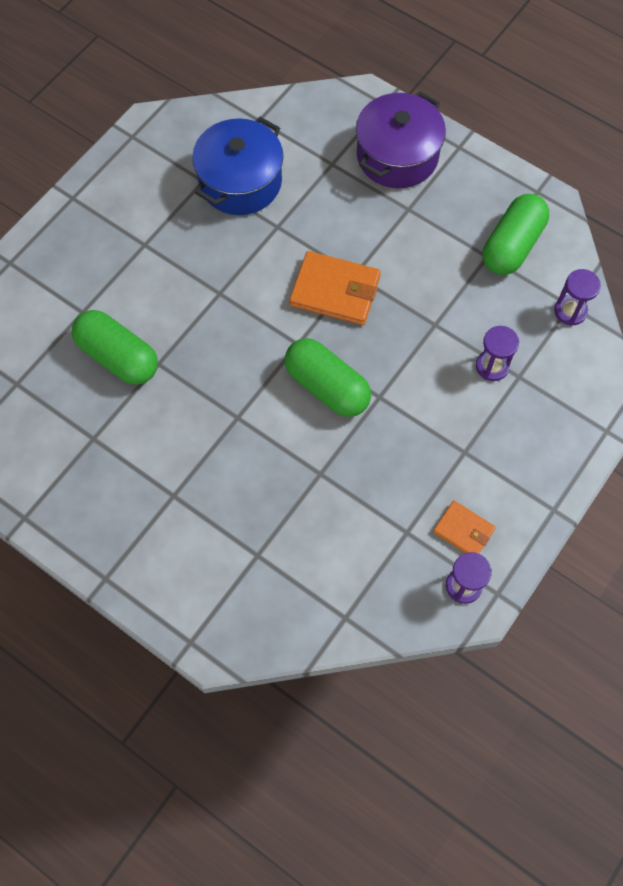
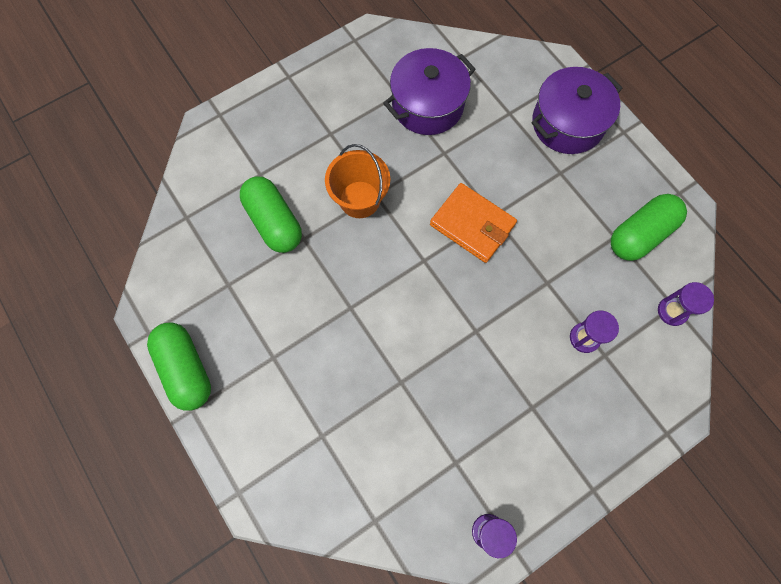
camera: 20 degrees right, 5 degrees up
blue pot [192,117,284,215] -> purple pot [383,48,476,135]
green capsule [285,338,371,417] -> green capsule moved to [147,323,211,411]
orange wallet [433,501,496,554] -> none
none -> orange bucket [325,144,390,218]

